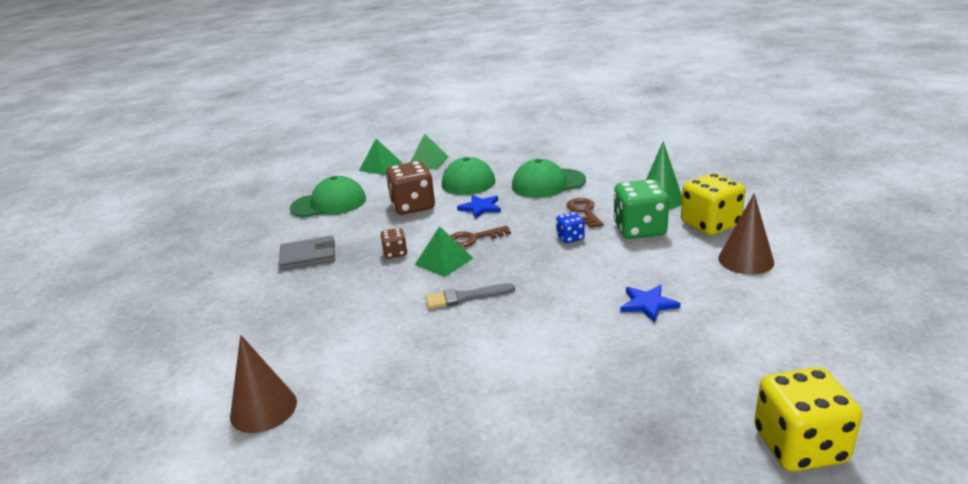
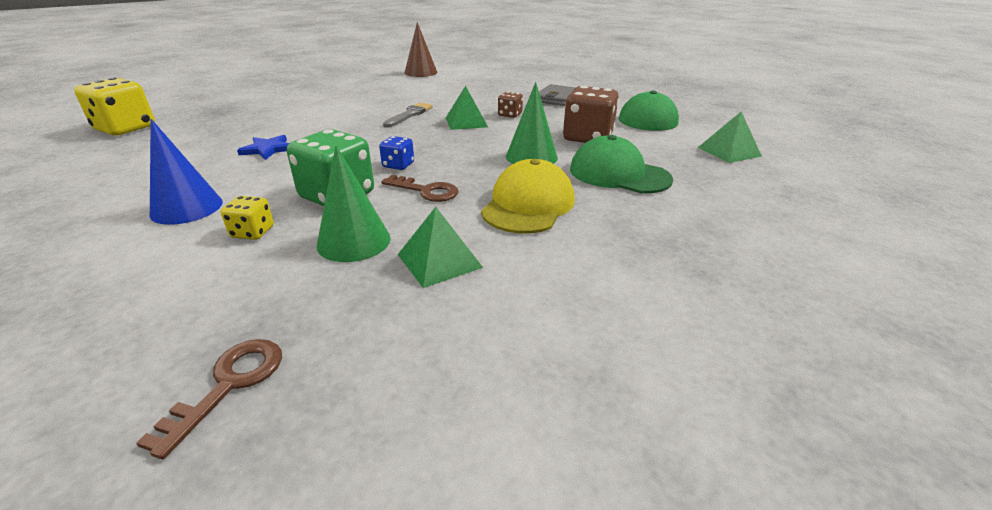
camera: 125 degrees right, 5 degrees up
green pyramid [410,134,449,169] -> green pyramid moved to [398,207,483,288]
brown key [450,226,511,248] -> brown key moved to [136,339,282,460]
blue star [457,195,501,219] -> green cone [506,82,558,164]
green cap [512,159,586,198] -> yellow cap [481,159,575,234]
yellow dice [681,173,745,235] -> yellow dice [221,196,274,240], size x0.50
brown cone [718,193,774,274] -> blue cone [150,119,223,225]

